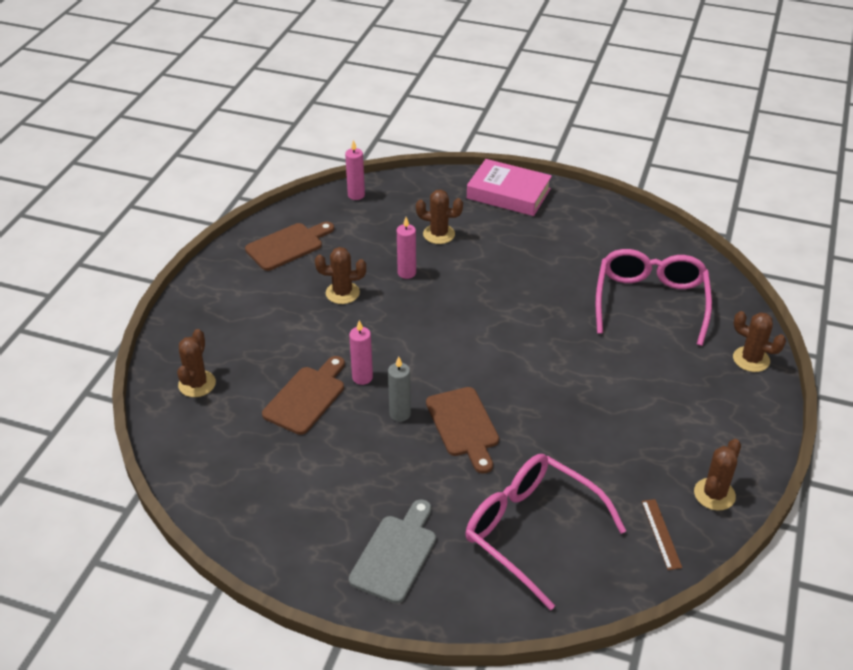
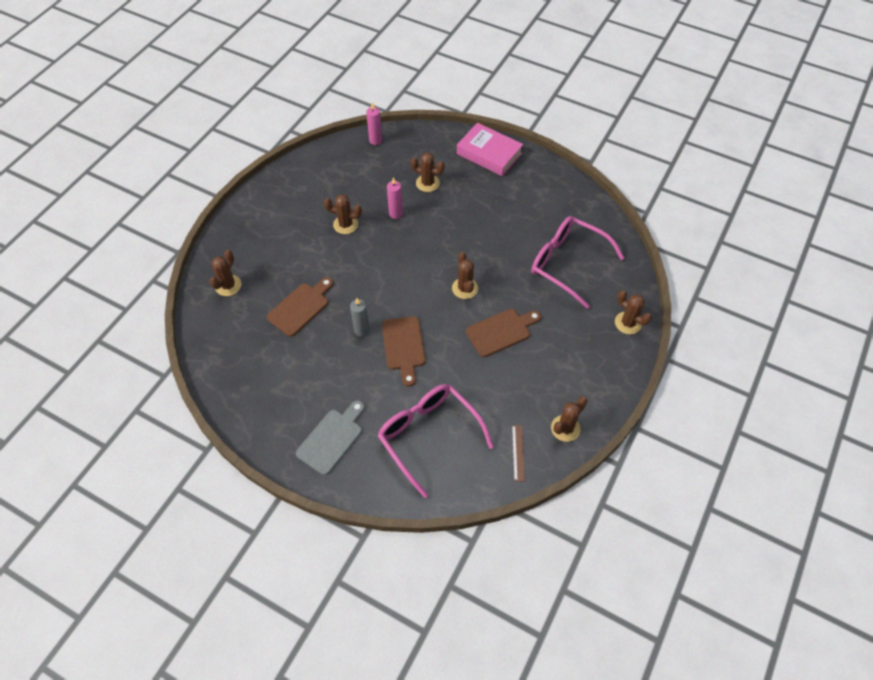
camera: 10 degrees right, 15 degrees up
brown cutting board [245,222,334,271] -> brown cutting board moved to [466,309,541,357]
pink candle [349,320,373,385] -> none
pink glasses [596,249,712,346] -> pink glasses turned 75 degrees counterclockwise [531,216,624,309]
none -> brown cactus [452,252,478,299]

